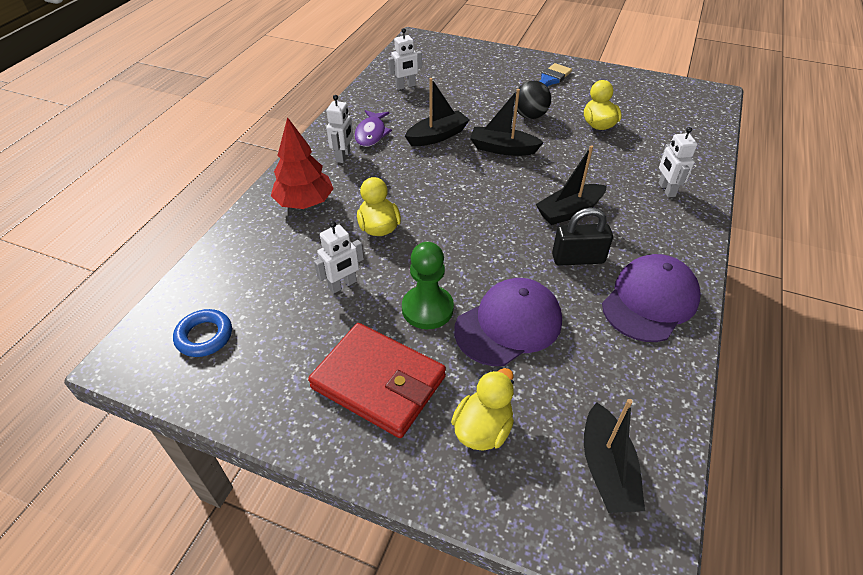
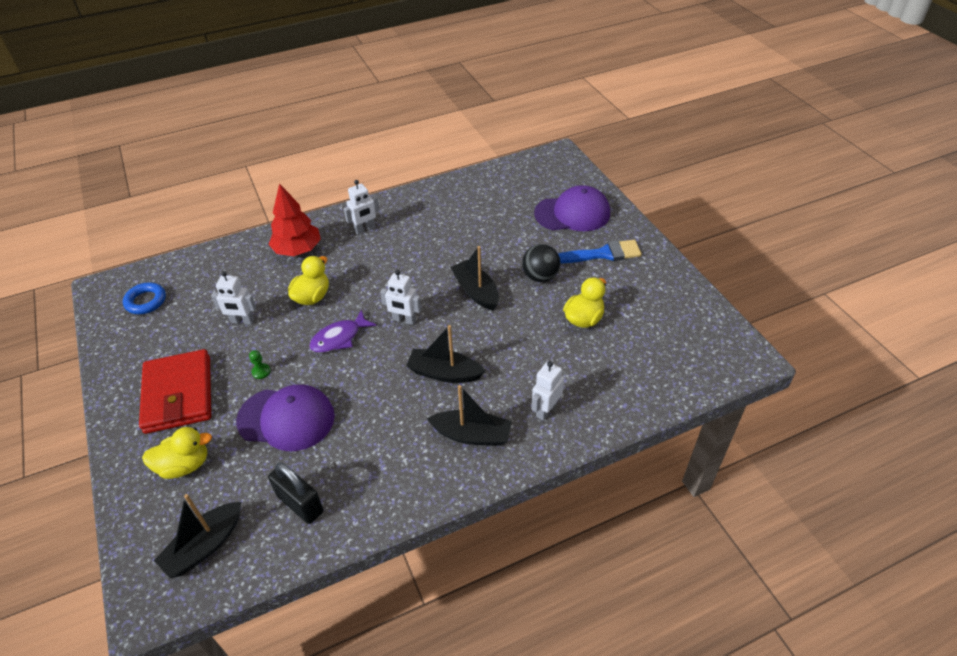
camera: 45 degrees right, 0 degrees up
purple fish [355,110,392,147] -> purple fish moved to [309,310,377,353]
white robot [388,28,422,90] -> white robot moved to [380,270,421,325]
green pawn [402,242,454,329] -> green pawn [249,350,271,379], size x0.43
black boat [405,78,470,146] -> black boat moved to [427,385,512,446]
black padlock [552,207,613,266] -> black padlock moved to [268,462,323,524]
purple cap [602,254,701,342] -> purple cap moved to [534,185,610,231]

